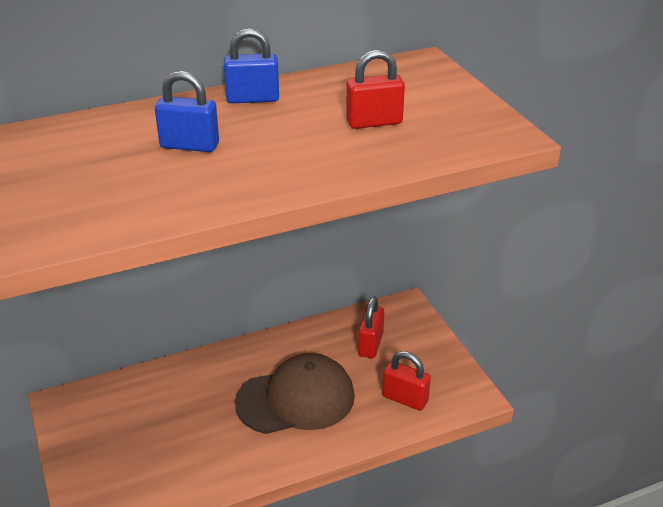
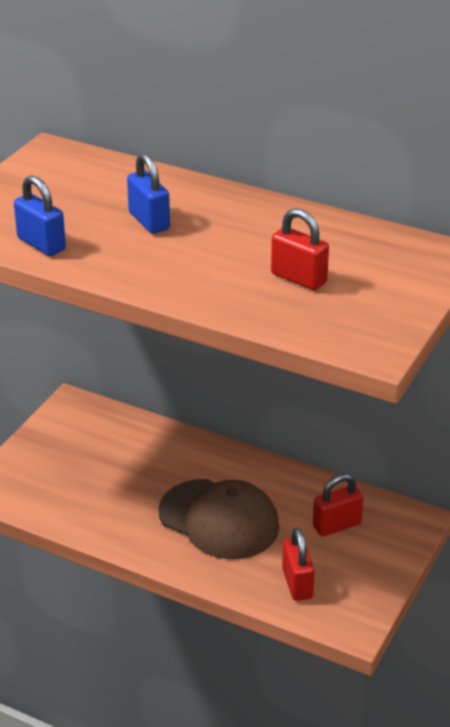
camera: 50 degrees right, 0 degrees up
blue padlock [224,28,279,103] -> blue padlock moved to [14,175,66,256]

